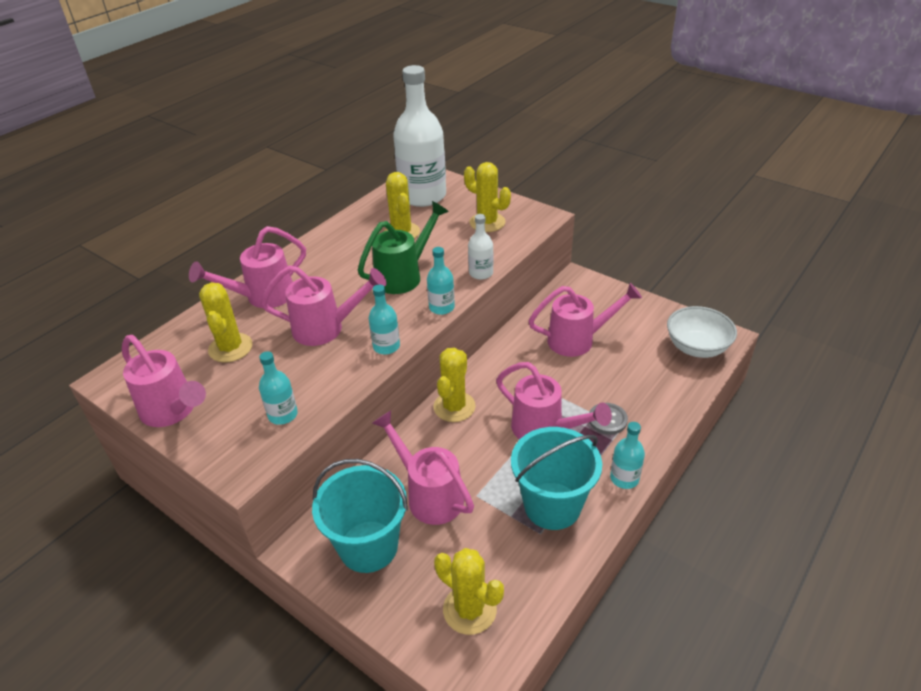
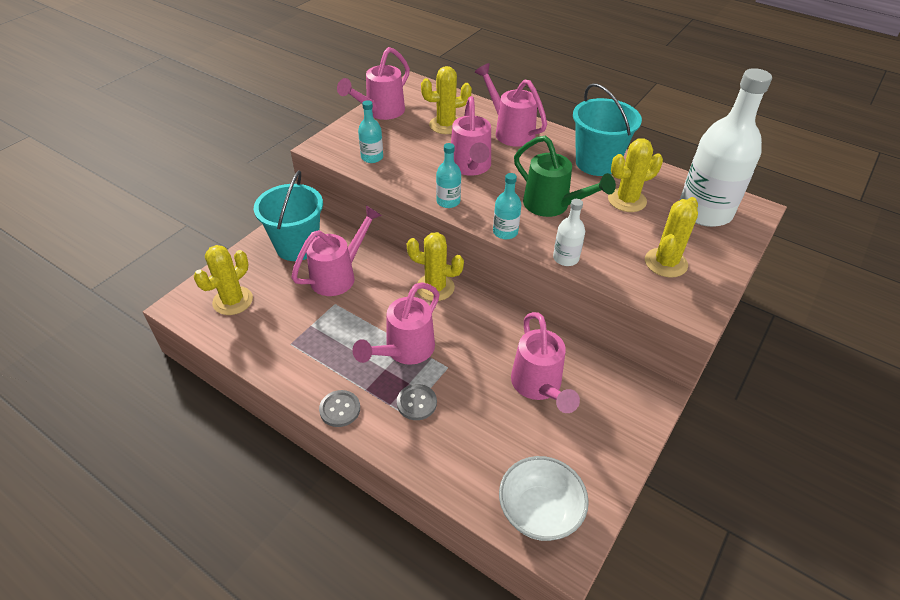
camera: 85 degrees right, 5 degrees up
turquoise bucket [511,427,602,530] -> turquoise bucket moved to [573,83,642,176]
turquoise bottle [610,422,645,489] -> grey button [319,390,360,427]

